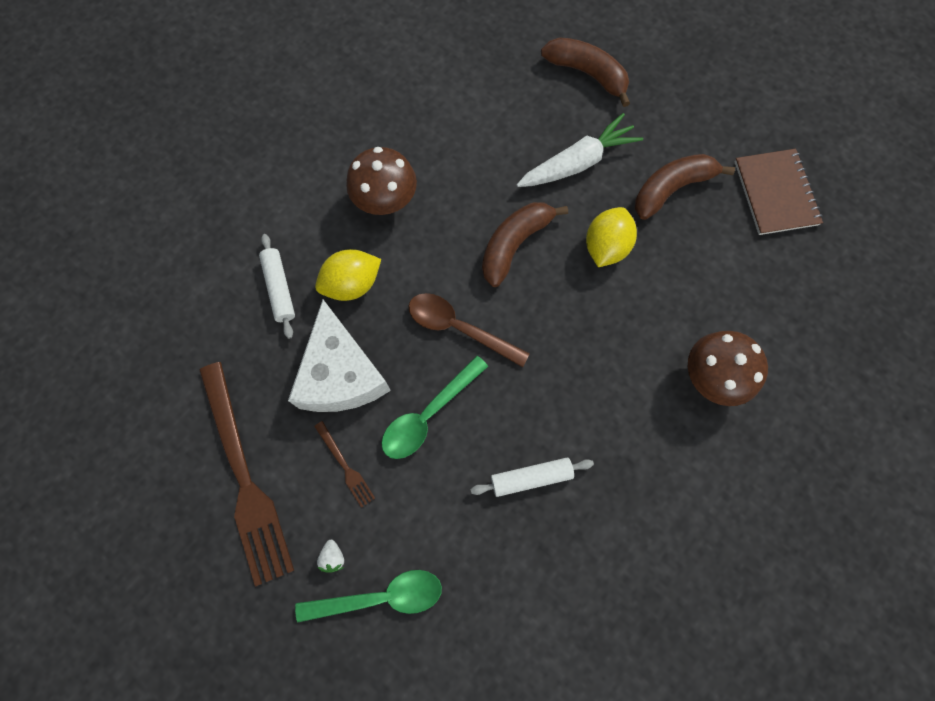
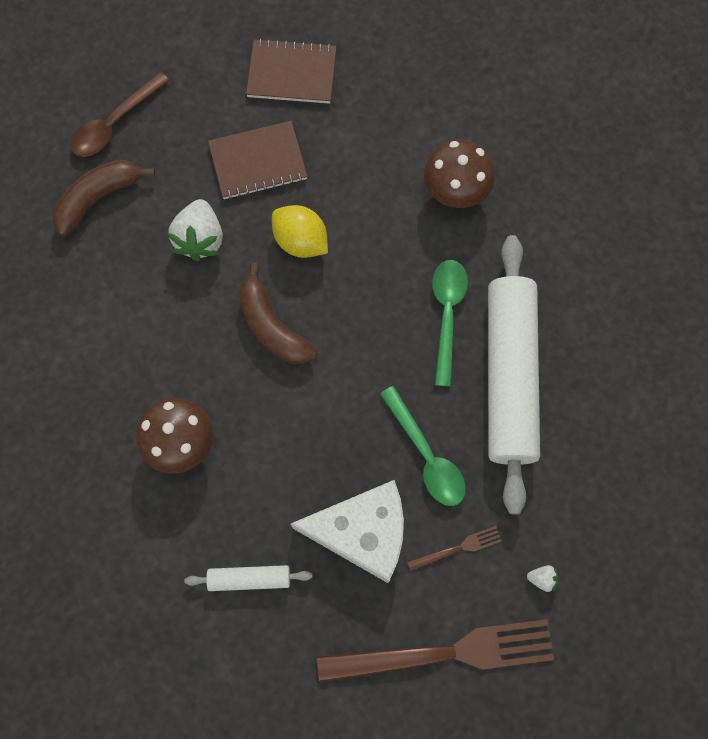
camera: 75 degrees left, 0 degrees up
green spoon [295,570,442,622] -> green spoon moved to [432,260,468,387]
yellow lemon [315,249,381,301] -> none
brown spoon [409,293,530,367] -> brown spoon moved to [70,72,170,157]
white rolling pin [470,458,594,497] -> white rolling pin [488,235,540,514], size x2.36
white carrot [517,113,643,187] -> white strawberry [167,199,223,261]
brown banana [635,154,735,220] -> brown notebook [208,121,308,199]

